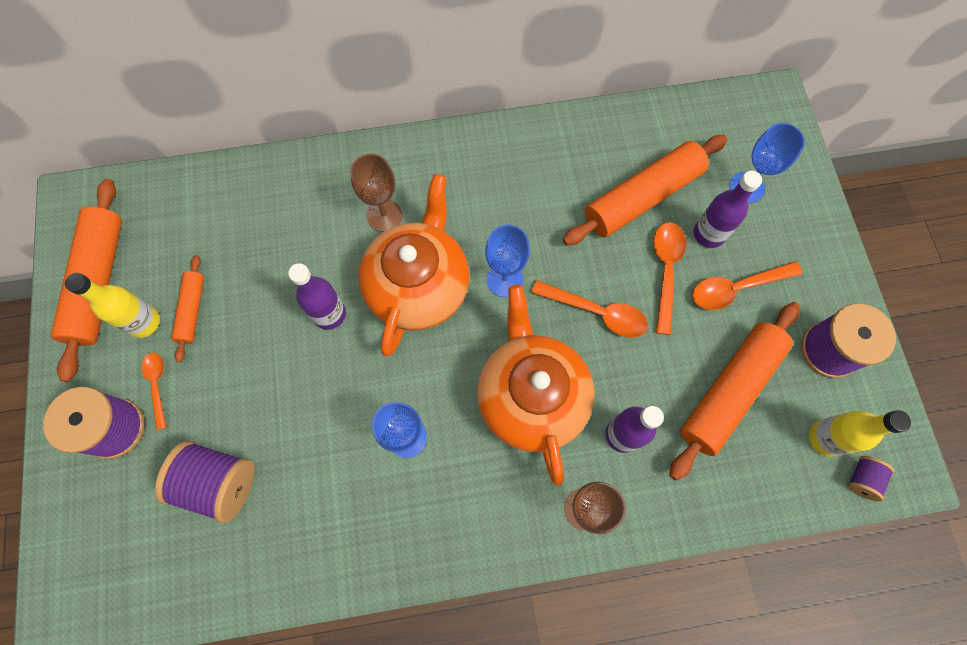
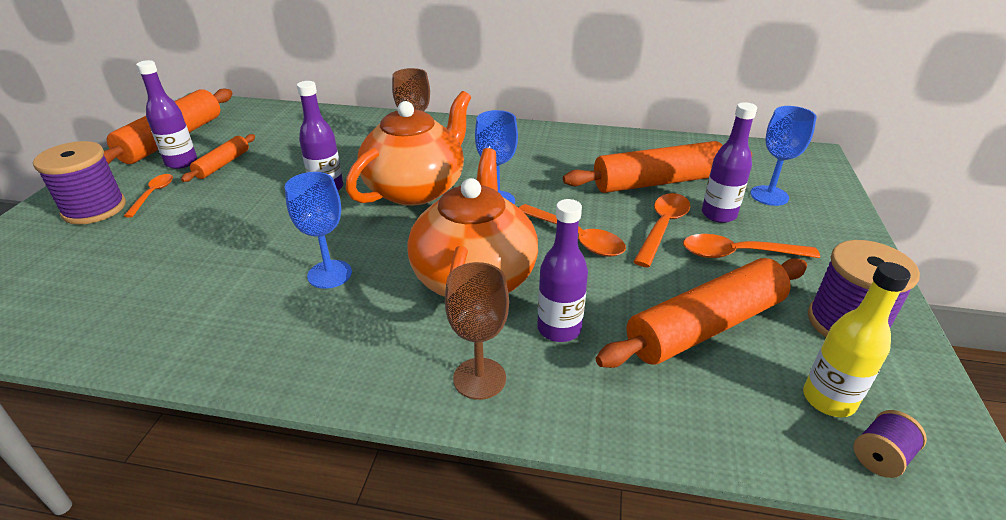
camera: 20 degrees right, 35 degrees down
yellow bottle [65,273,160,338] -> purple bottle [136,60,197,169]
purple spool [155,441,254,523] -> none

